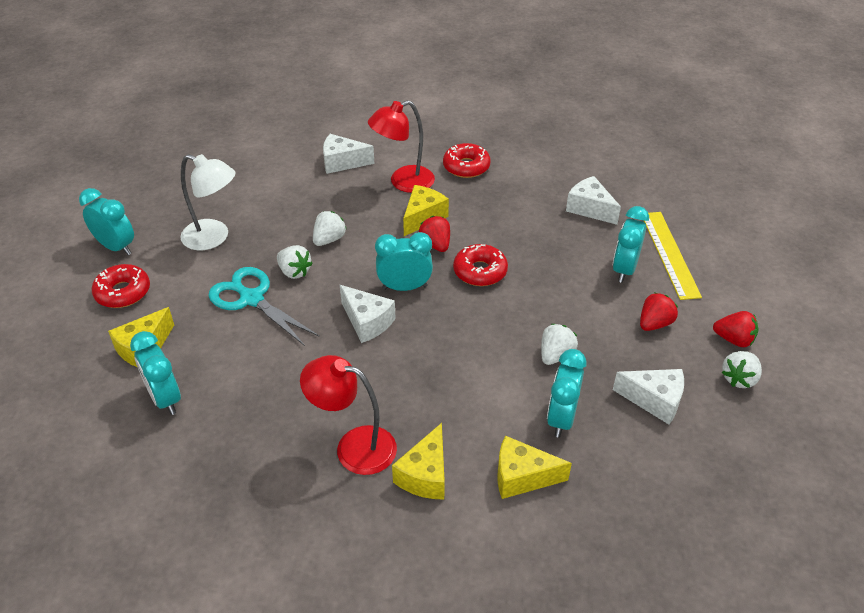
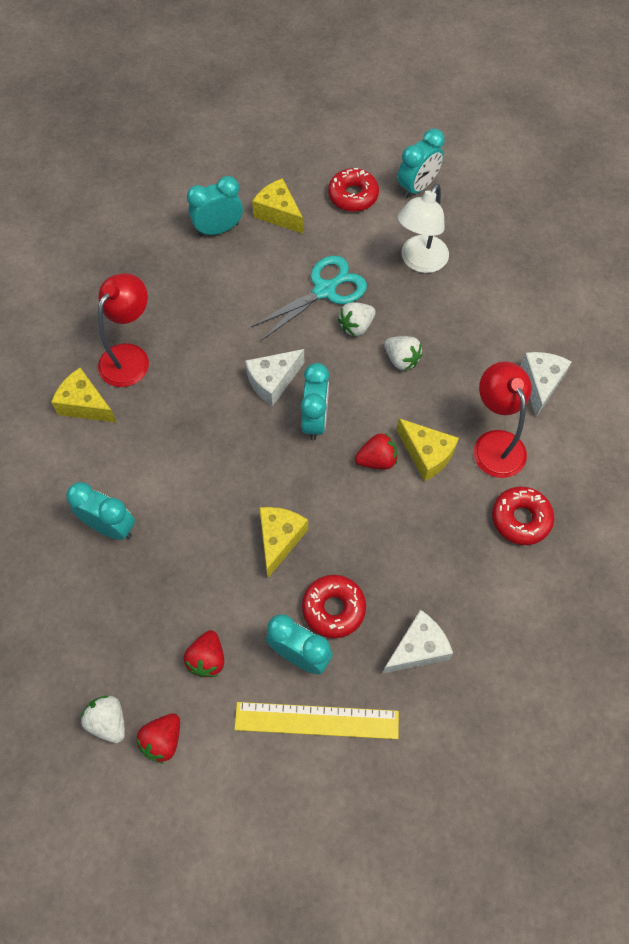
camera: 100 degrees right, 20 degrees up
red donut [453,244,508,286] -> red donut moved to [302,575,366,638]
yellow cheese [497,436,572,499] -> yellow cheese moved to [259,507,308,578]
white strawberry [541,324,578,365] -> none
white cheese [613,369,684,424] -> none
red strawberry [640,292,678,331] -> red strawberry turned 45 degrees clockwise [183,630,224,678]

